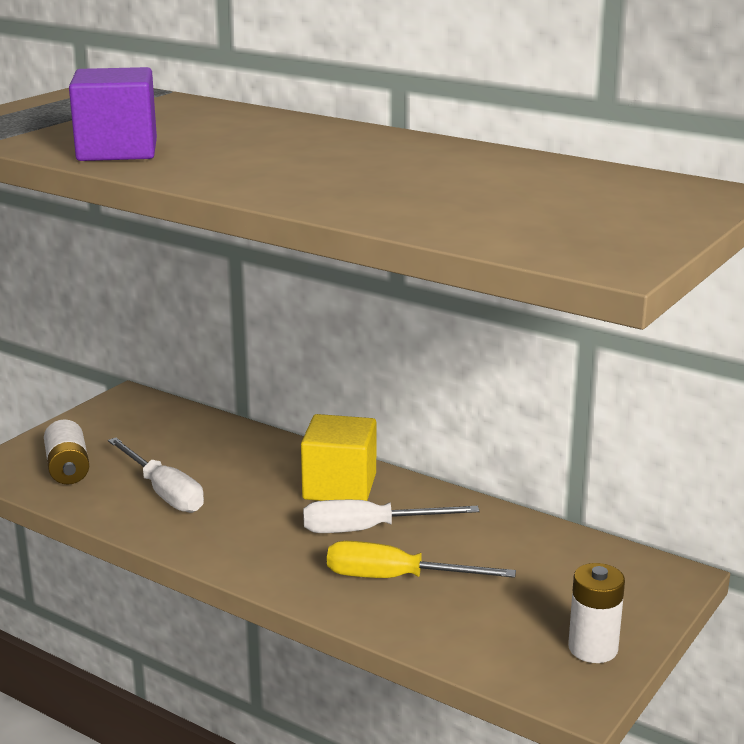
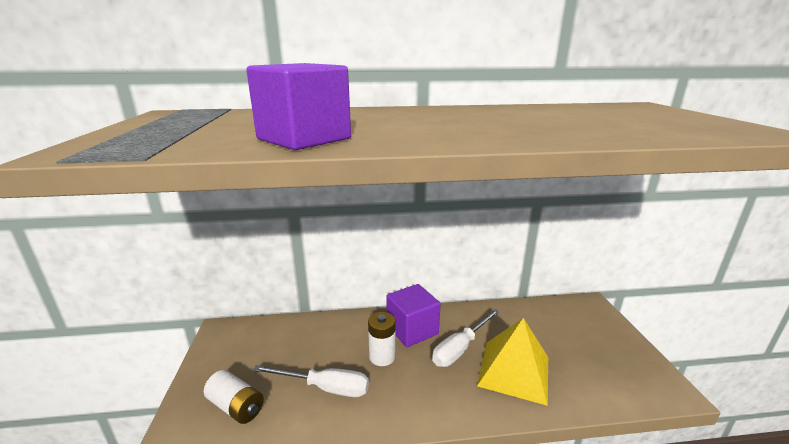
camera: 40 degrees left, 0 degrees up
yellow cube [301,414,376,501] -> purple cube [386,284,441,347]
yellow screwdriver [327,541,516,578] -> yellow pyramid [477,318,548,406]
white battery [568,563,625,663] -> white battery moved to [368,312,396,366]

